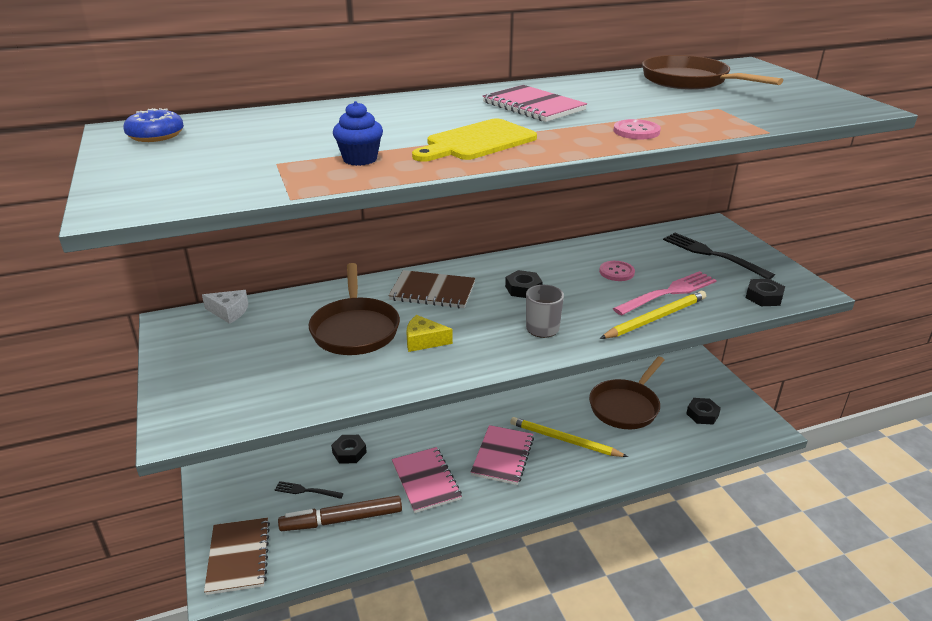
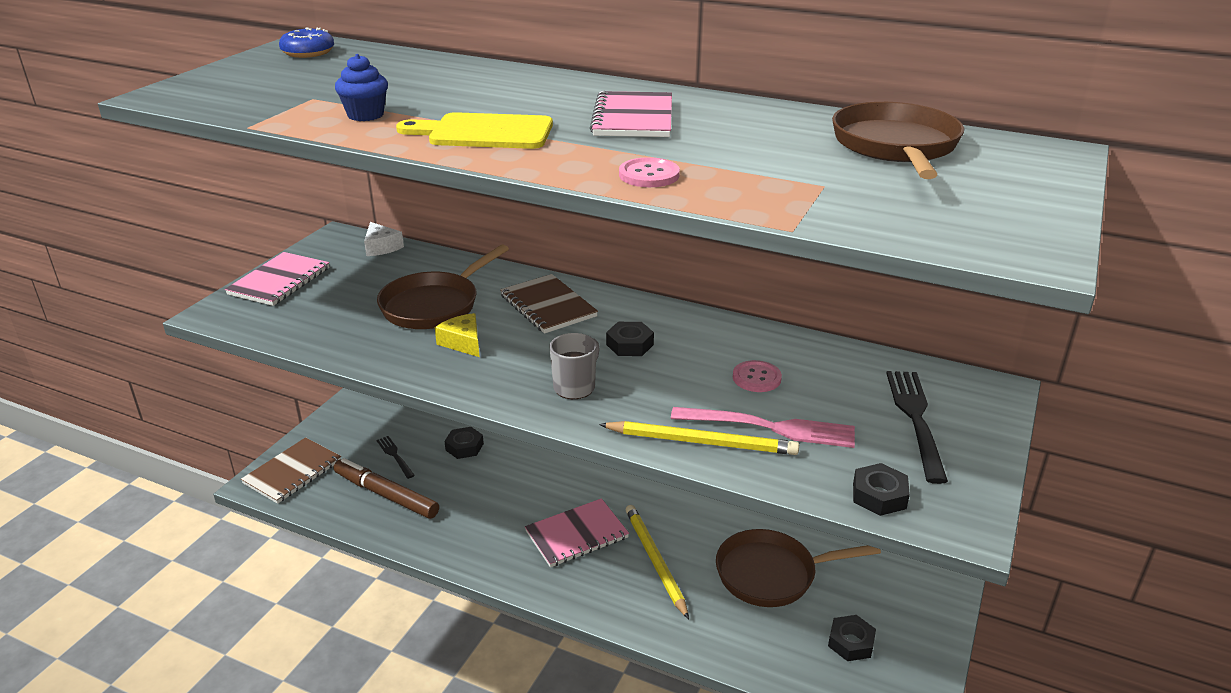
camera: 45 degrees right, 0 degrees up
pink notebook [392,447,462,513] -> pink notebook moved to [225,252,329,306]

